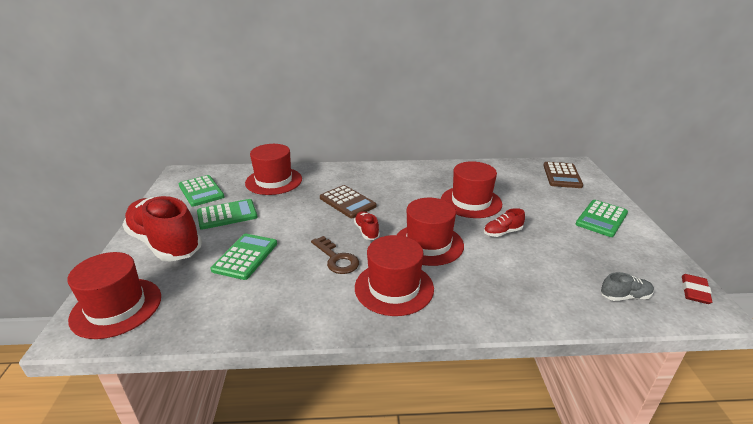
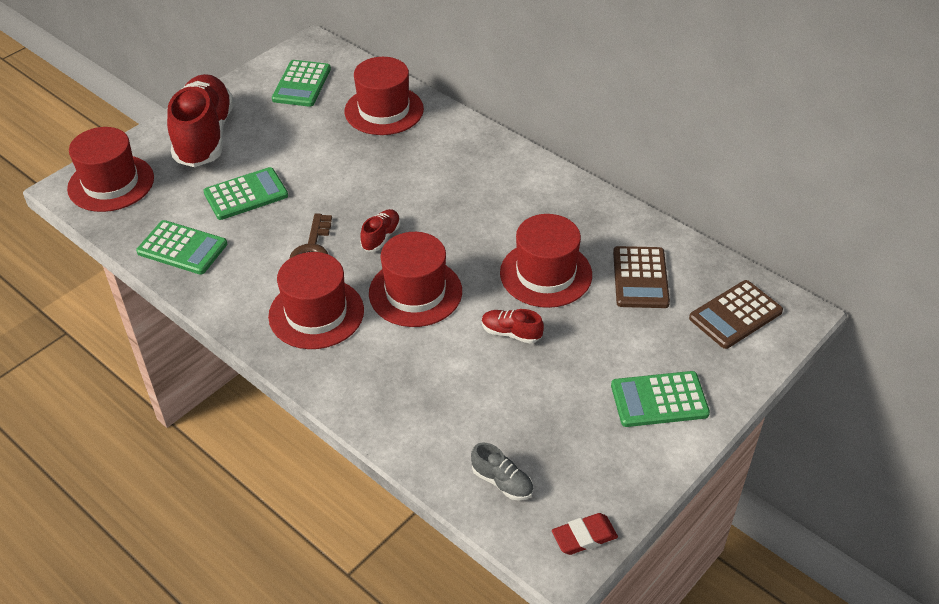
camera: 45 degrees right, 15 degrees up
green calculator [197,199,257,230] -> green calculator moved to [136,220,227,275]
brown calculator [320,185,377,218] -> brown calculator moved to [613,246,670,308]

